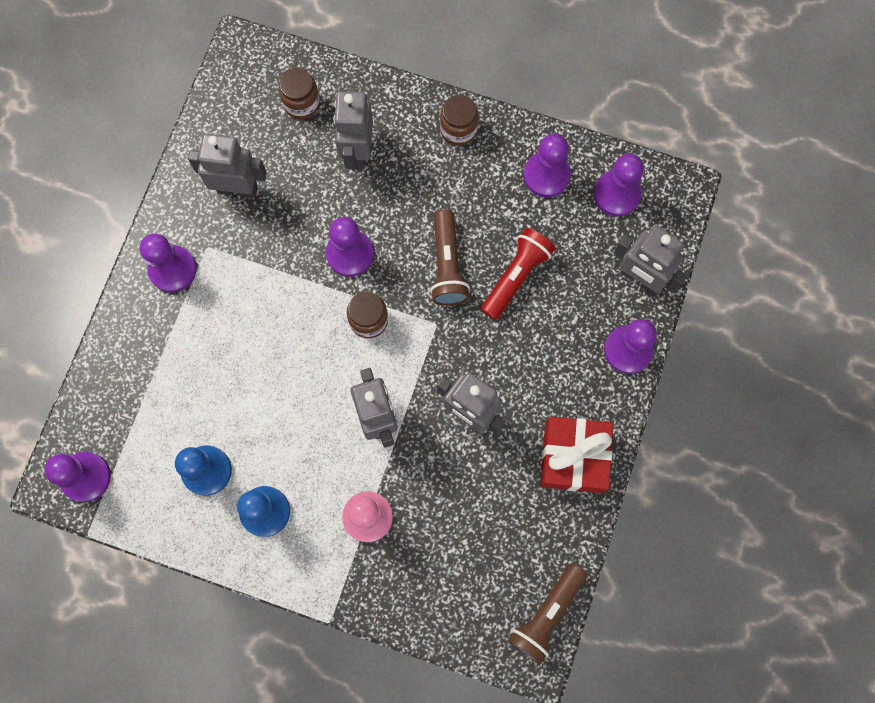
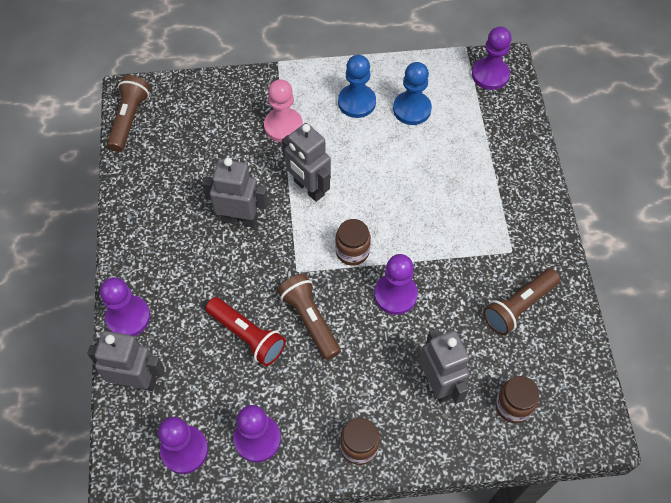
camera: 155 degrees right, 15 degrees down
purple pawn [140,234,197,293] -> none
grey robot [188,133,267,198] -> brown flashlight [483,269,560,335]
red flashlight [481,228,556,320] -> red flashlight turned 60 degrees counterclockwise [206,297,286,366]
red gift [540,417,613,493] -> none

